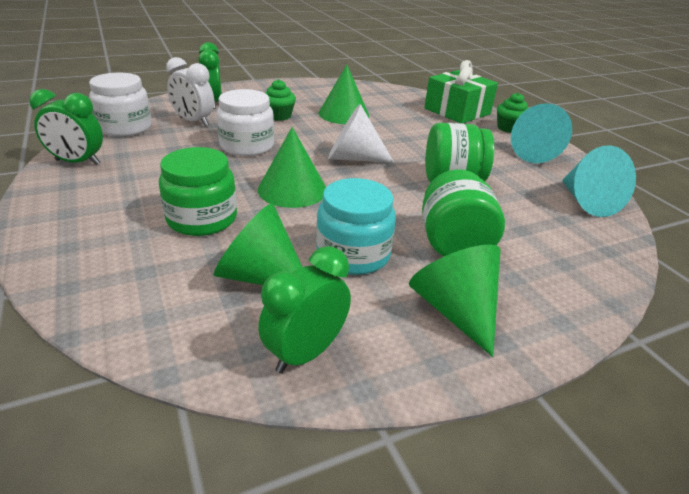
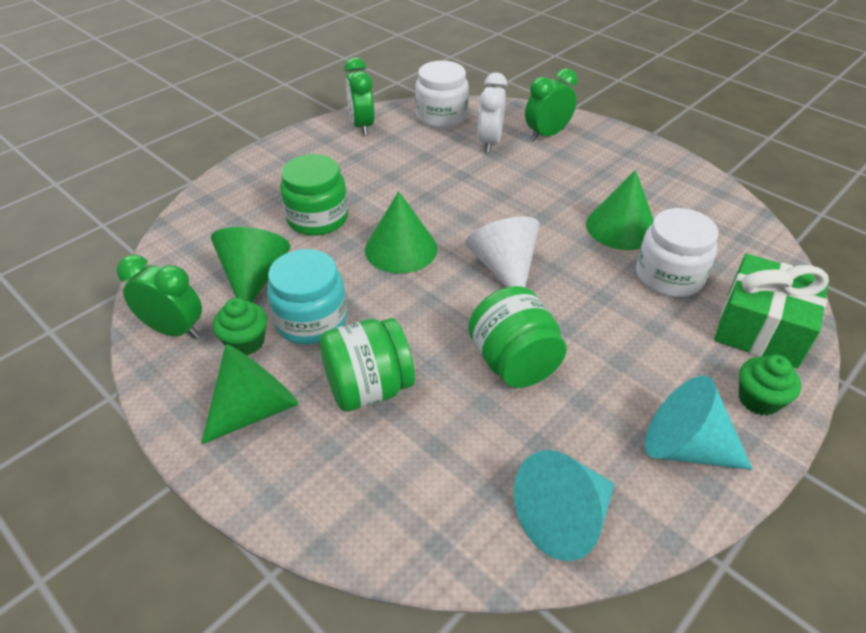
camera: 70 degrees right, 10 degrees up
white jar [216,89,274,156] -> white jar moved to [636,208,719,297]
green cupcake [265,79,296,121] -> green cupcake moved to [213,298,267,355]

